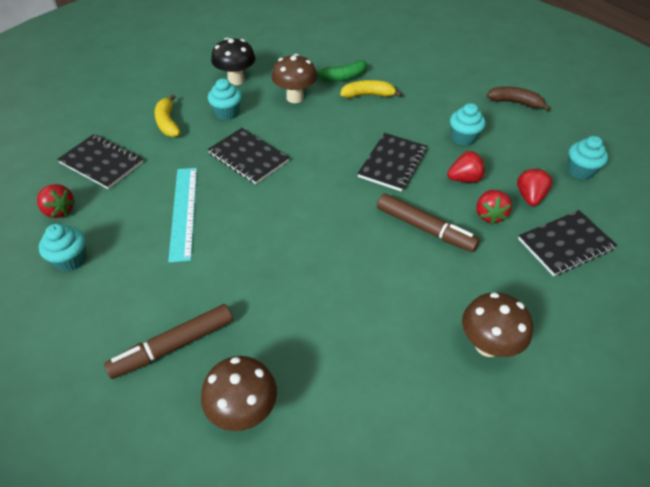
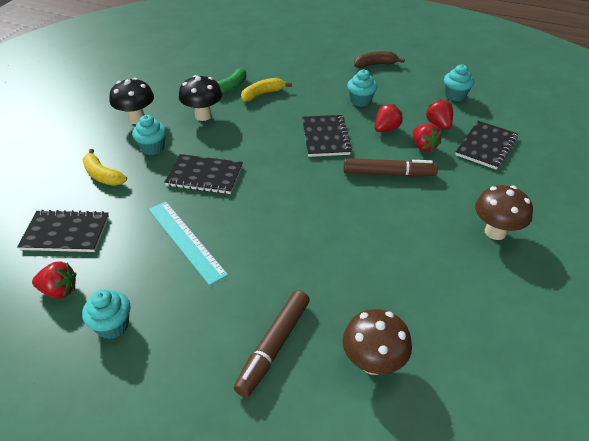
camera: 30 degrees left, 5 degrees down
brown mushroom [271,54,317,103] -> black mushroom [179,75,222,121]

